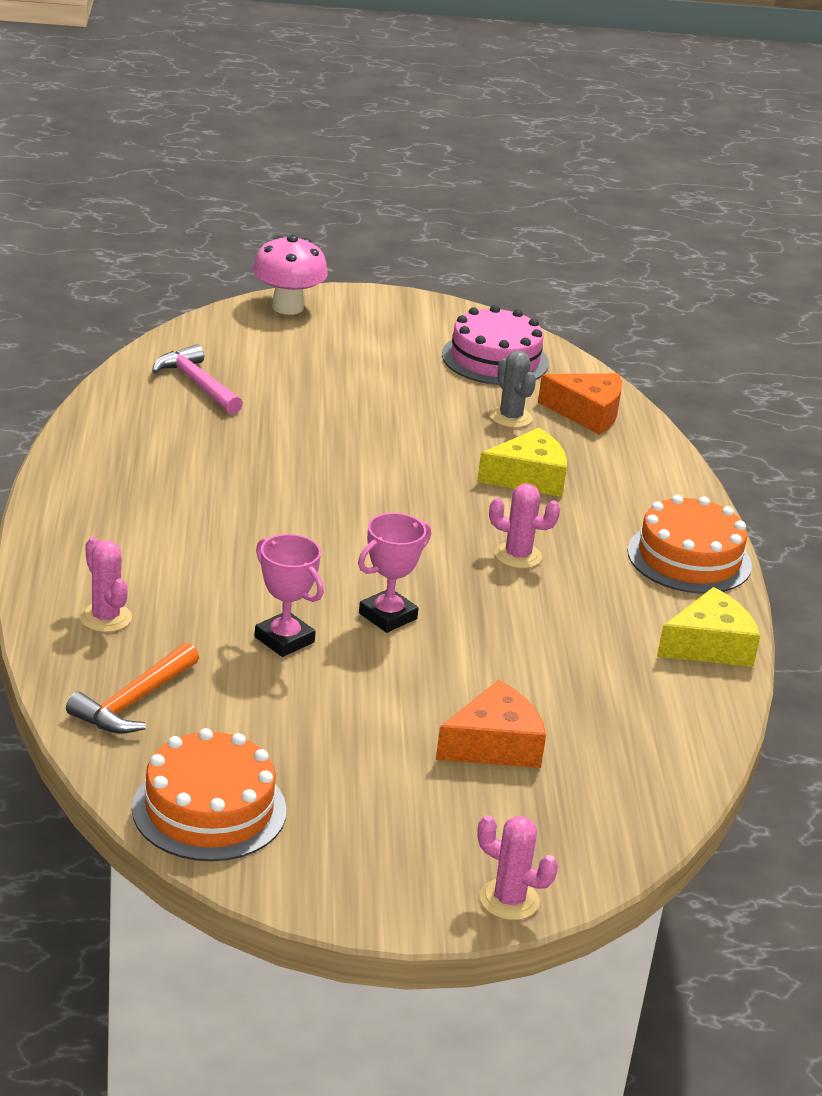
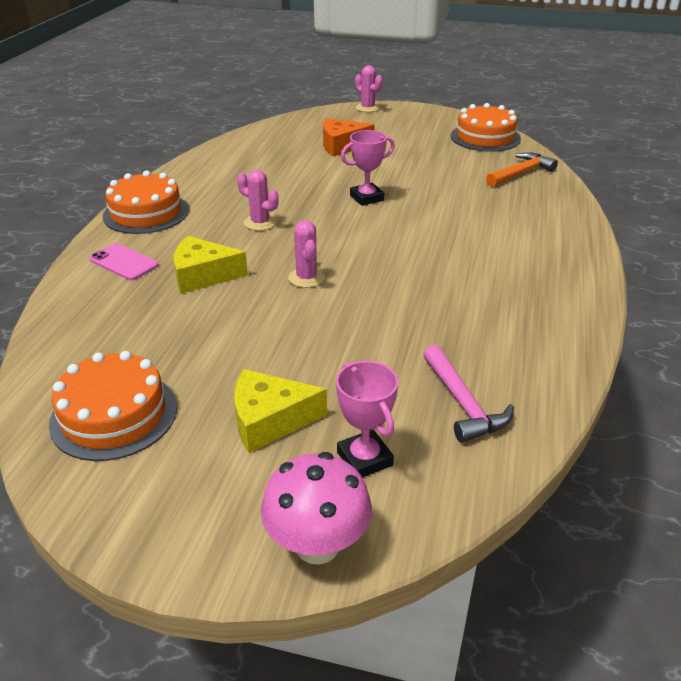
camera: 160 degrees left, 5 degrees up
pink cactus [80,537,132,632] -> pink cactus moved to [288,220,325,288]
pink trophy [255,534,324,657] -> pink trophy moved to [336,361,398,478]
pink cake [442,305,549,385] -> orange cake [49,351,177,461]
grey cactus [490,350,536,428] -> none
orange cheese [538,373,622,435] -> none
yellow cheese [657,587,760,667] -> yellow cheese moved to [234,369,327,453]
none -> pink phone [89,243,159,280]

